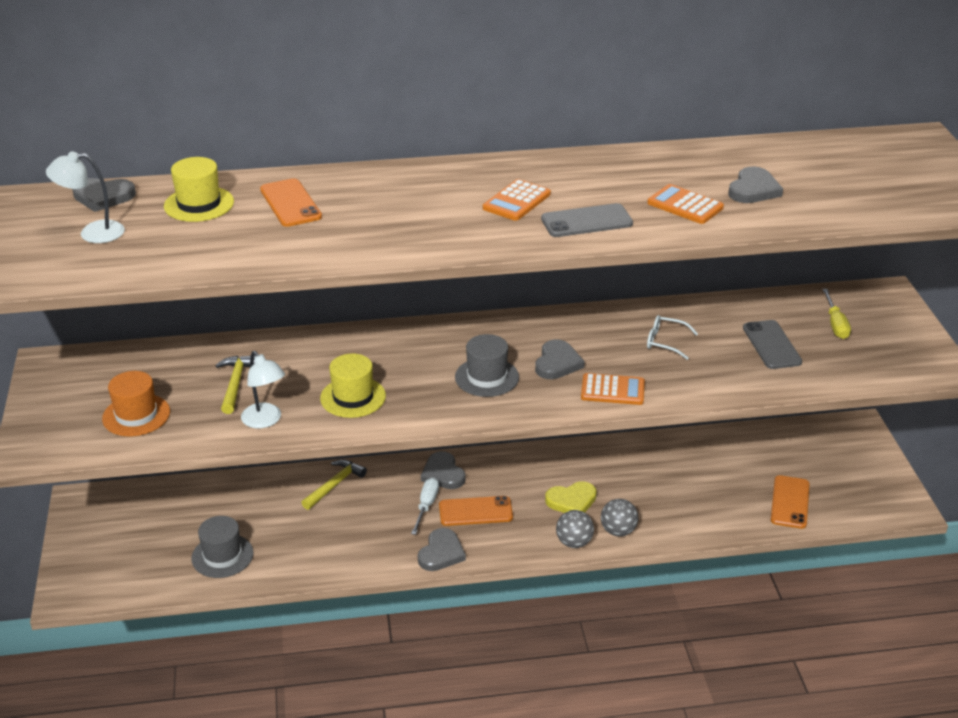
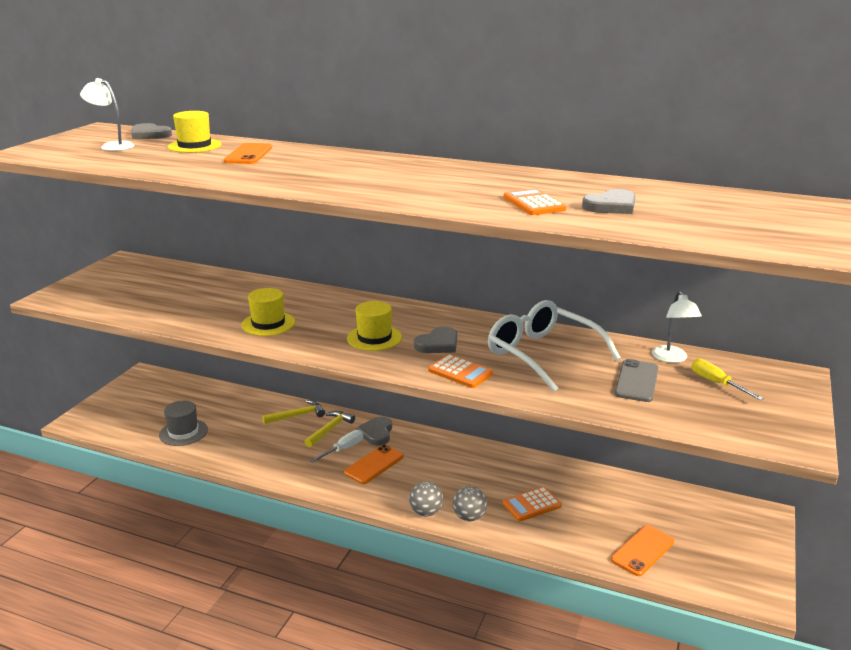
camera: 30 degrees right, 10 degrees down
orange hat [102,371,170,436] -> none
yellow hammer [215,355,255,414] -> yellow hammer moved to [305,411,355,447]
white lamp [241,351,285,428] -> white lamp moved to [652,291,702,363]
grey heart [418,528,466,571] -> none
orange phone [439,496,513,526] -> orange phone turned 75 degrees counterclockwise [344,445,404,484]
grey hat [455,334,519,397] -> yellow hat [347,301,402,351]
orange calculator [483,179,551,221] -> orange calculator moved to [503,487,562,521]
grey phone [541,203,633,237] -> none
yellow heart [545,481,597,513] -> none
white glasses [647,315,698,360] -> white glasses [488,300,621,392], size x2.29
yellow screwdriver [822,289,851,339] -> yellow screwdriver turned 120 degrees clockwise [692,359,763,400]

